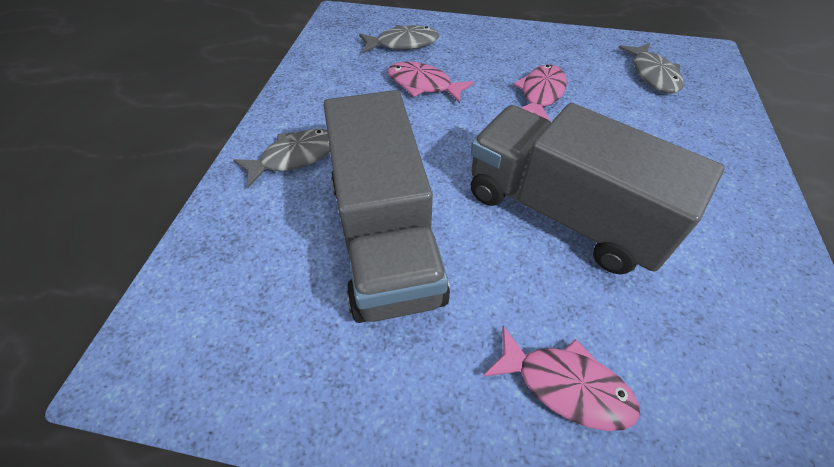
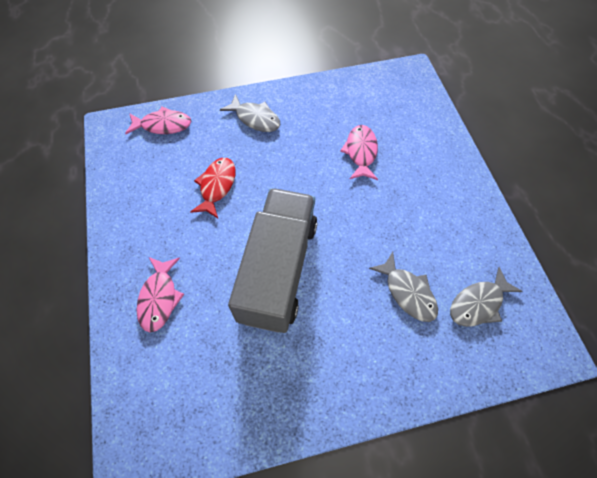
camera: 65 degrees right, 10 degrees up
grey truck [324,90,450,323] -> red fish [190,158,236,218]
grey fish [359,25,439,53] -> grey fish moved to [369,252,438,322]
pink fish [513,64,567,122] -> pink fish moved to [125,107,191,134]

